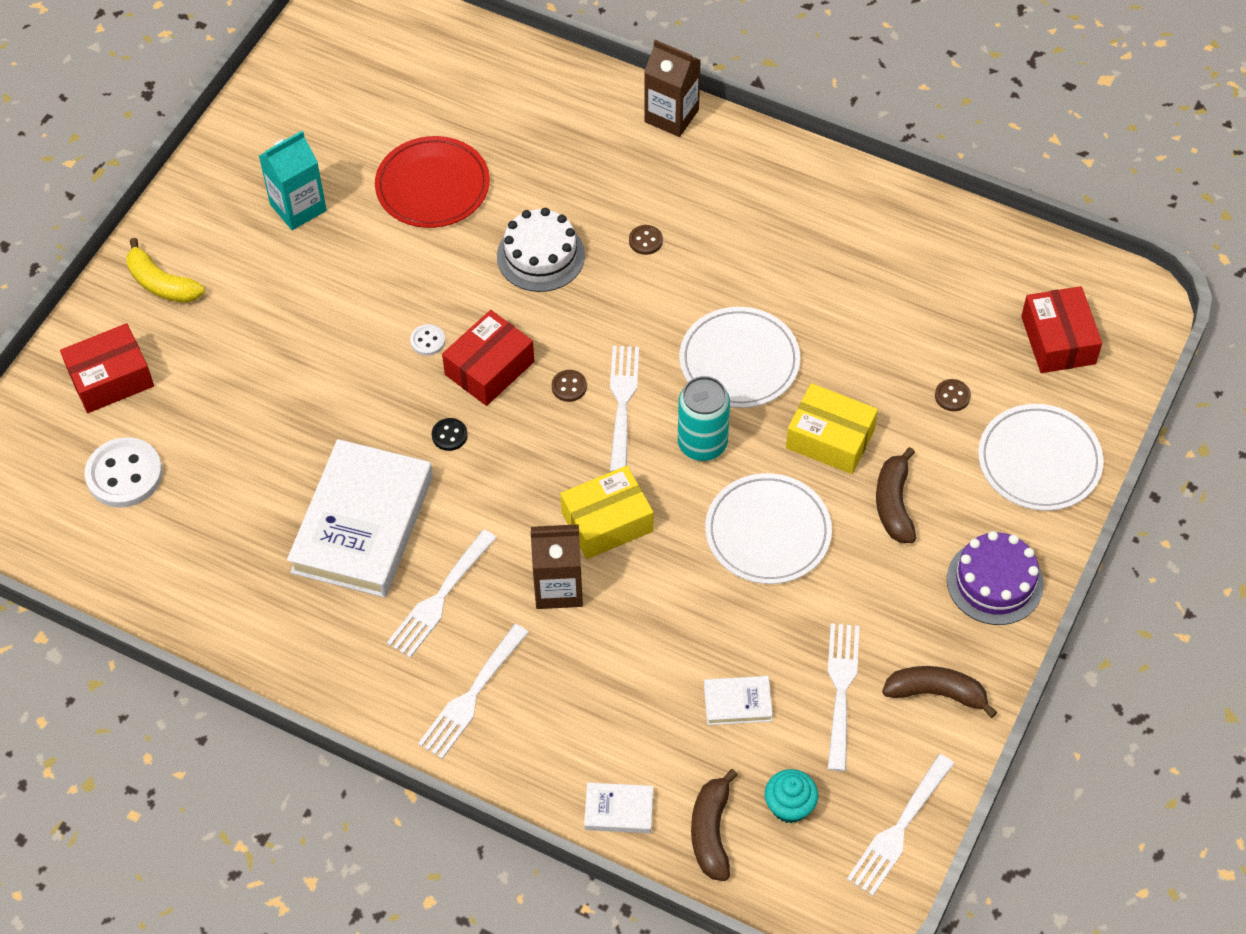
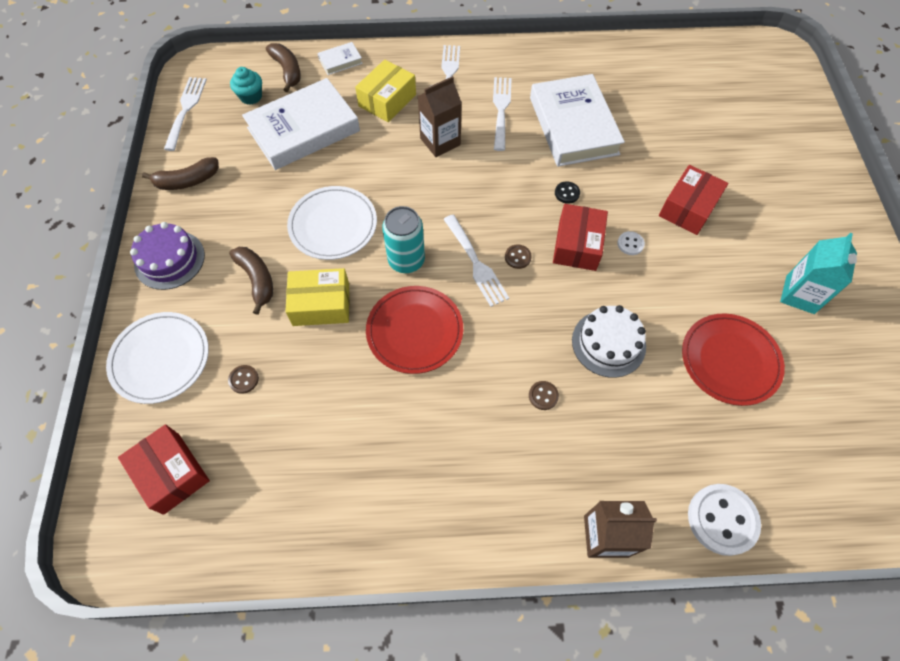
camera: 150 degrees right, 5 degrees up
red box [60,323,154,413] -> red box moved to [659,165,728,235]
white button [85,437,163,508] -> white button moved to [688,484,761,556]
yellow banana [126,238,205,303] -> none
yellow box [560,466,654,559] -> yellow box moved to [355,59,416,122]
white plate [680,307,800,408] -> red plate [366,286,463,374]
white book [704,676,773,725] -> white book [242,78,360,170], size x2.35
white fork [828,623,860,771] -> none

